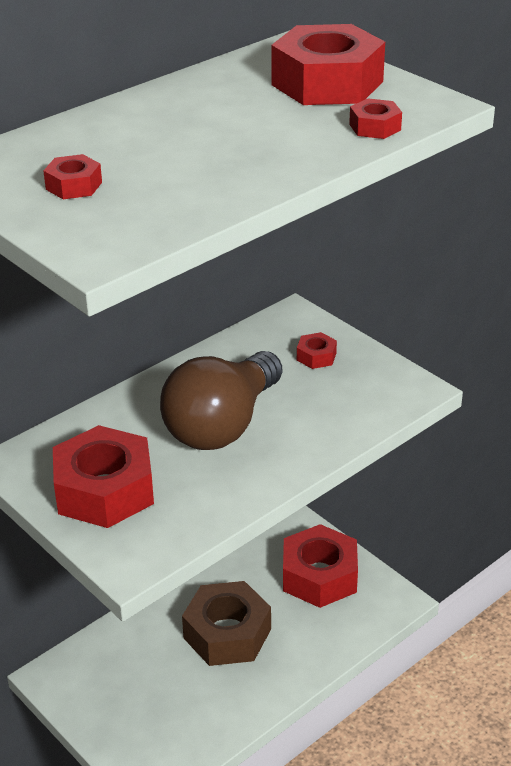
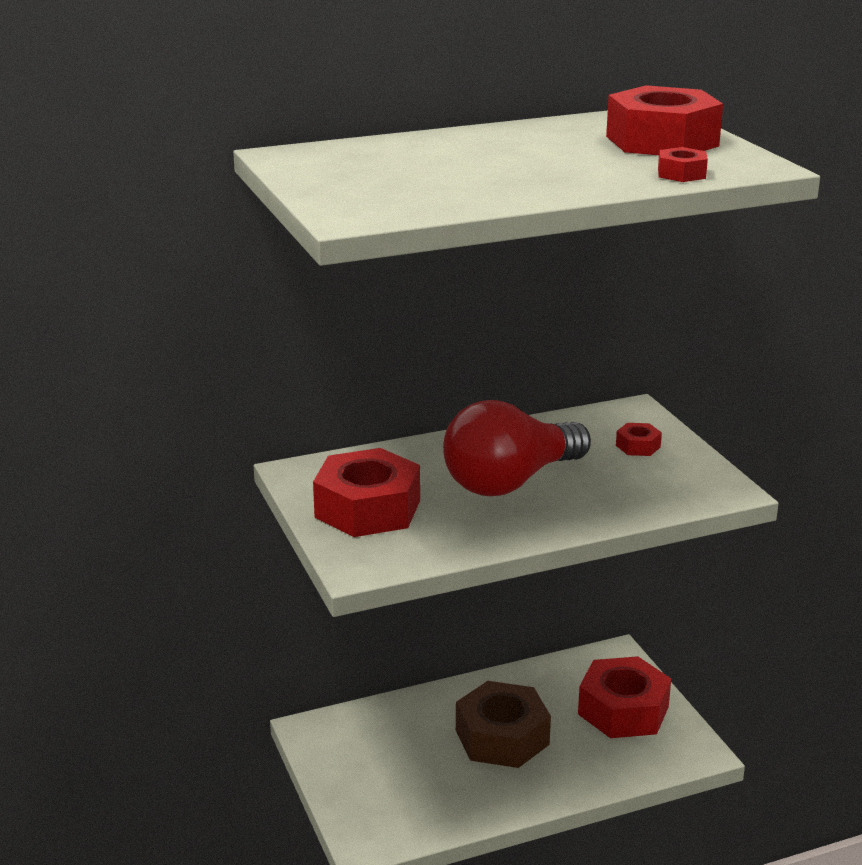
camera: 20 degrees right, 10 degrees down
red nut [43,154,102,199] -> none
brown light bulb [160,351,282,450] -> red light bulb [443,400,591,496]

